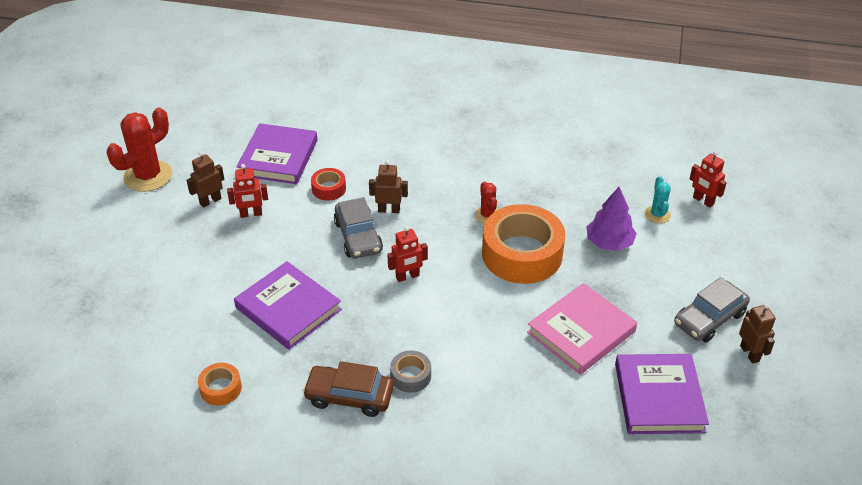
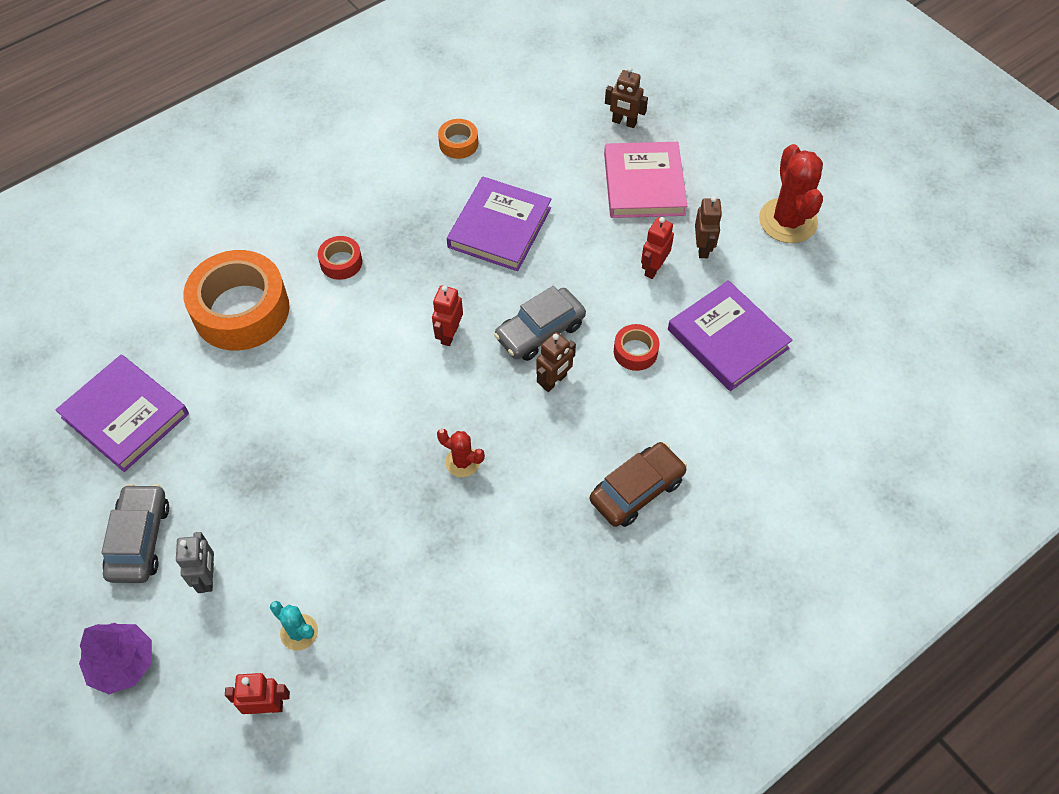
camera: 130 degrees right, 15 degrees up
purple book [234,261,342,350] -> purple book turned 60 degrees counterclockwise [447,177,551,271]
brown car [302,361,394,417] -> brown car moved to [590,442,687,527]
grey car [334,197,383,259] -> grey car turned 60 degrees counterclockwise [494,286,586,361]
grey tape [390,350,431,393] -> red tape [318,236,362,280]
orange tape [482,204,565,284] -> orange tape moved to [183,250,290,351]
pink book [527,283,637,375] -> pink book moved to [604,142,687,218]
purple tree [586,187,637,251] -> purple tree moved to [79,623,152,694]
brown robot [739,303,776,364] -> brown robot moved to [605,67,648,128]
none -> grey robot [176,532,214,593]

